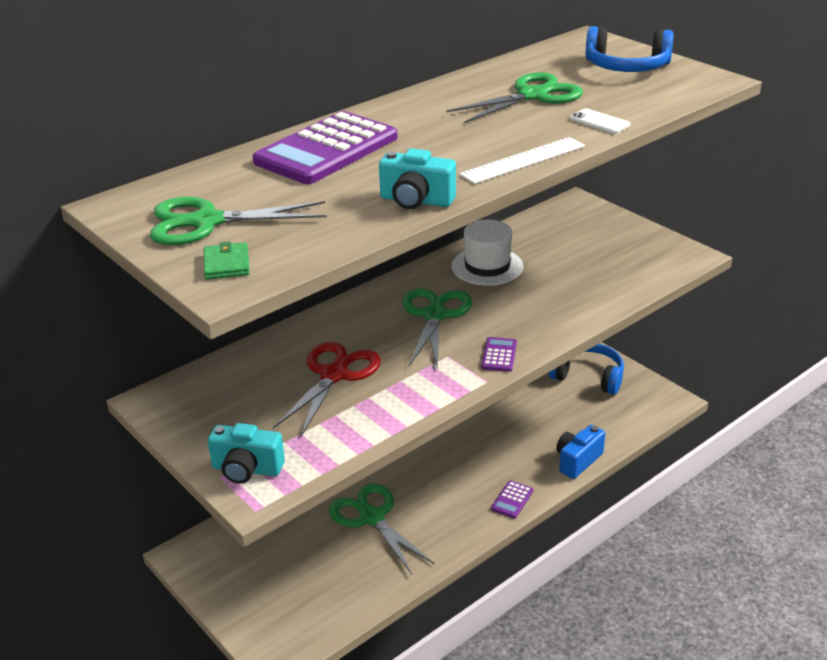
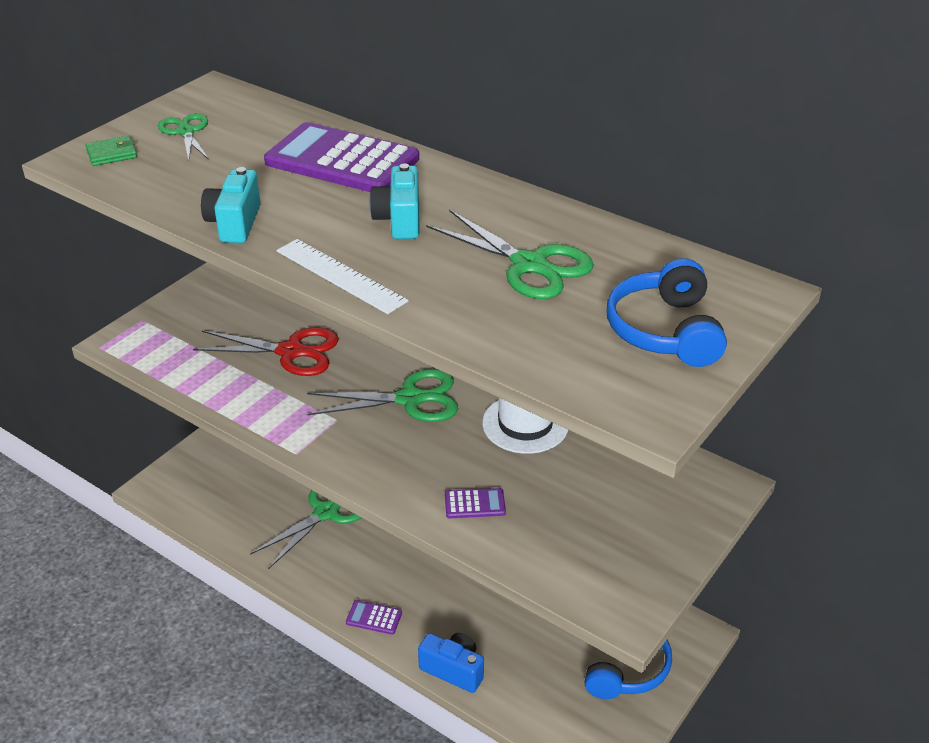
camera: 75 degrees right, 5 degrees up
green scissors [150,197,327,245] -> green scissors [158,113,209,161], size x0.63
turquoise camera [208,423,285,484] -> turquoise camera moved to [369,163,419,239]
purple calculator [481,337,517,372] -> purple calculator moved to [445,488,506,518]
white phone [570,108,631,134] -> none

